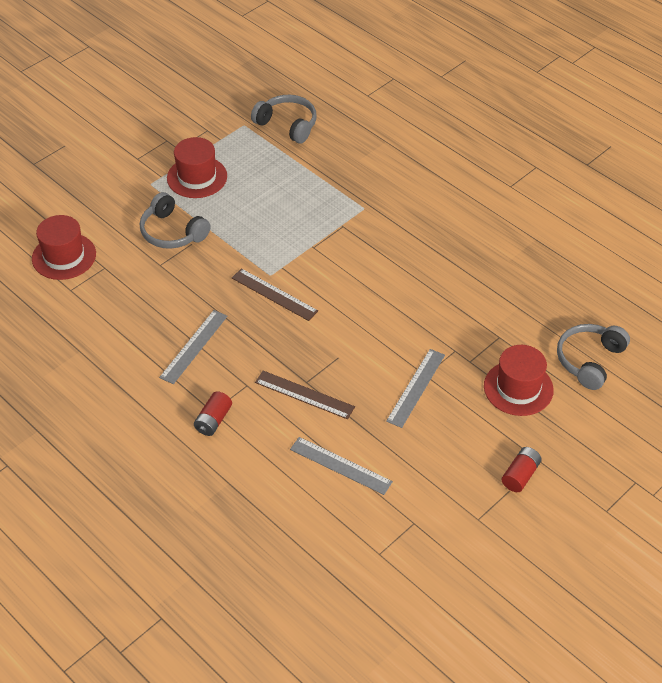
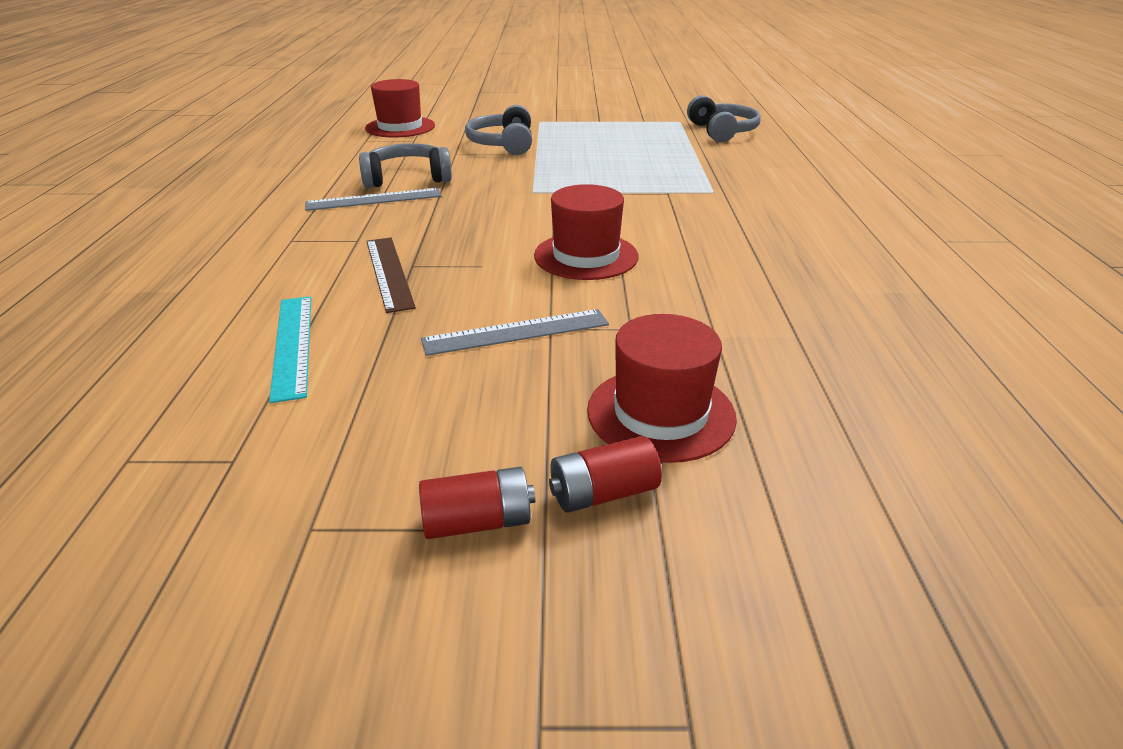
camera: 45 degrees right, 15 degrees down
red hat [167,137,227,198] -> red hat moved to [534,184,638,280]
red battery [194,391,232,436] -> red battery moved to [549,436,662,513]
brown ruler [232,268,318,321] -> none
grey ruler [290,437,393,495] -> turquoise ruler [269,296,311,403]
grey headphones [557,324,630,390] -> grey headphones moved to [359,143,452,188]

